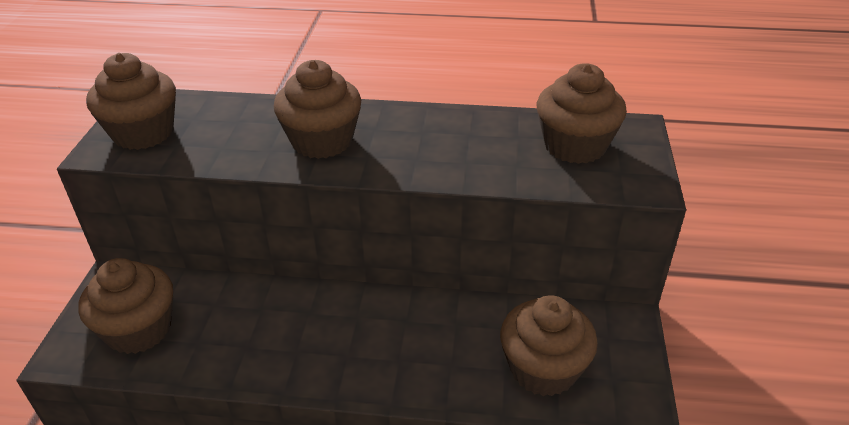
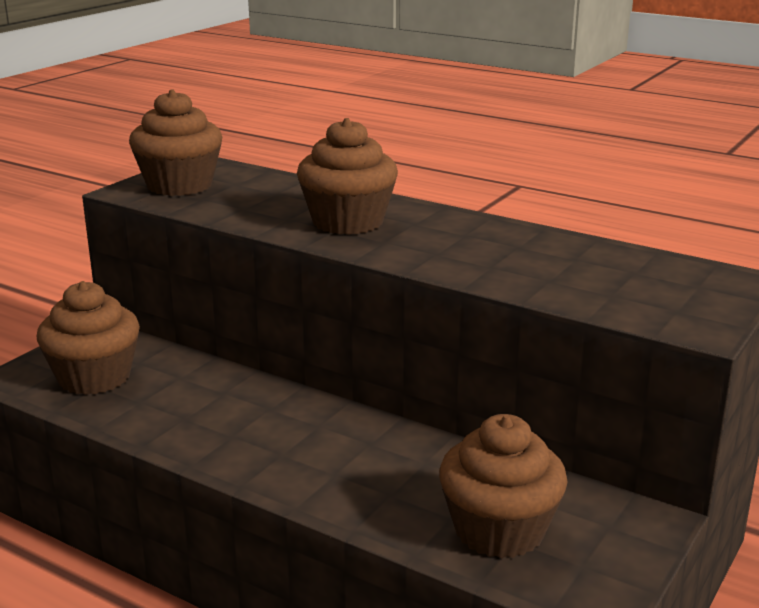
camera: 25 degrees right, 15 degrees down
brown cupcake [536,63,627,164] -> none

